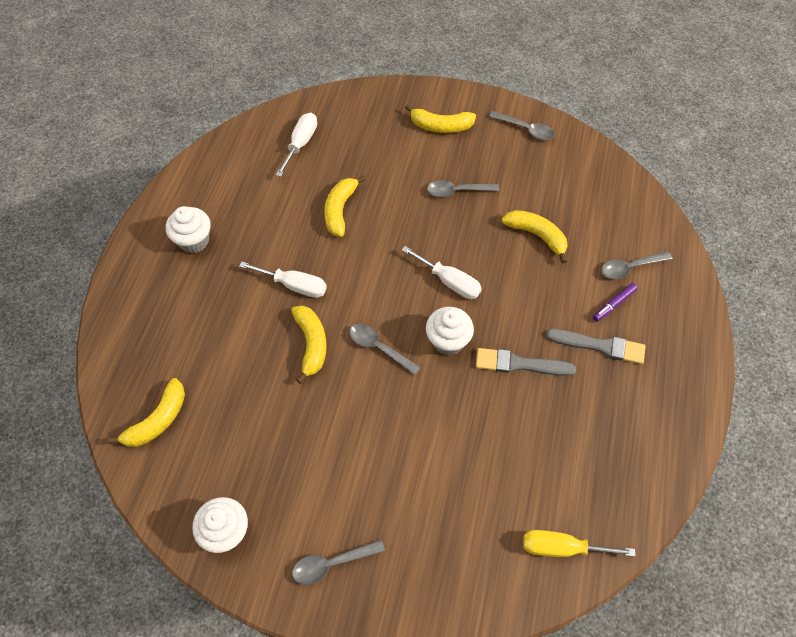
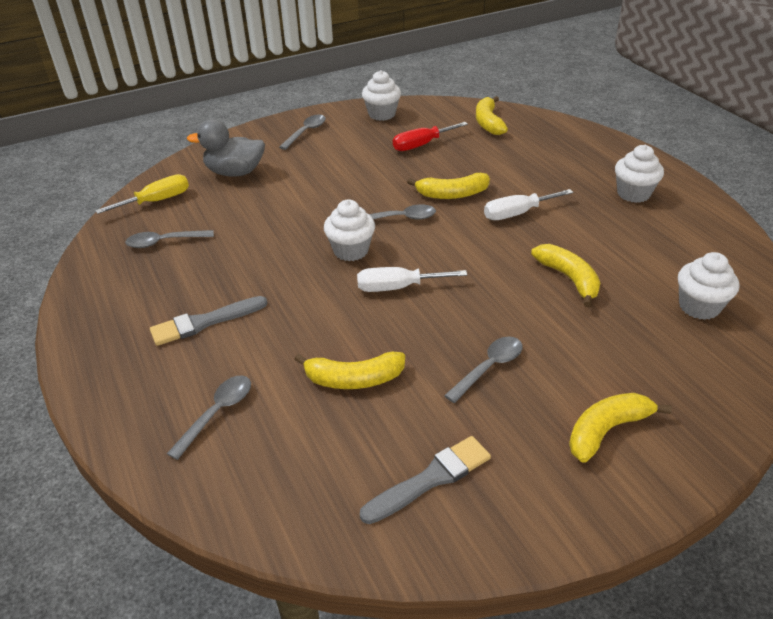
camera: 140 degrees right, 20 degrees down
white screwdriver [276,113,317,177] -> white cupcake [678,252,739,320]
yellow banana [291,305,327,384] -> yellow banana turned 45 degrees counterclockwise [407,173,490,199]
grey brush [476,348,576,376] -> grey brush moved to [360,436,491,524]
grey spoon [489,111,555,140] -> grey spoon moved to [125,230,214,248]
purple marker [593,283,638,322] -> none
none -> grey duck [187,119,265,177]
none -> red screwdriver [393,122,468,151]

